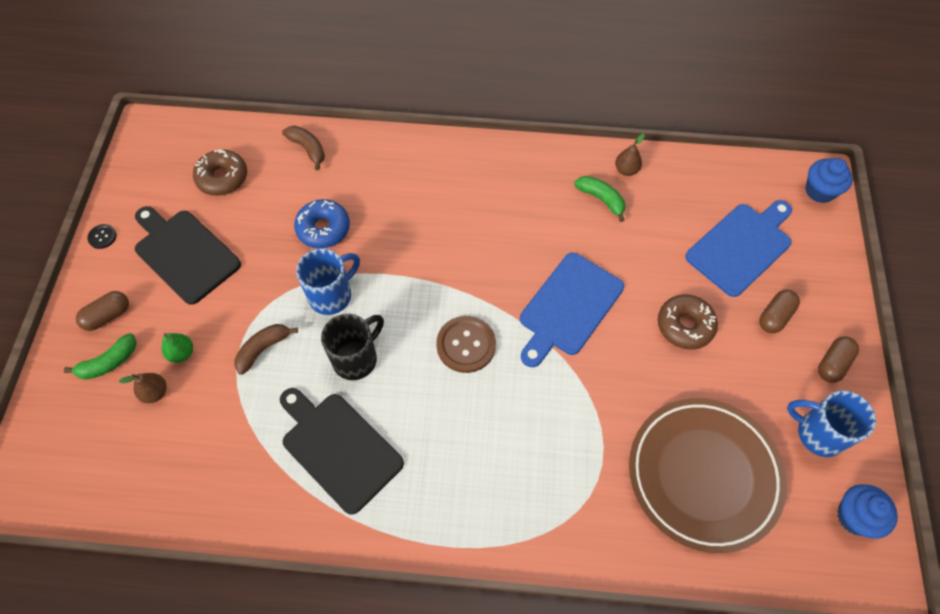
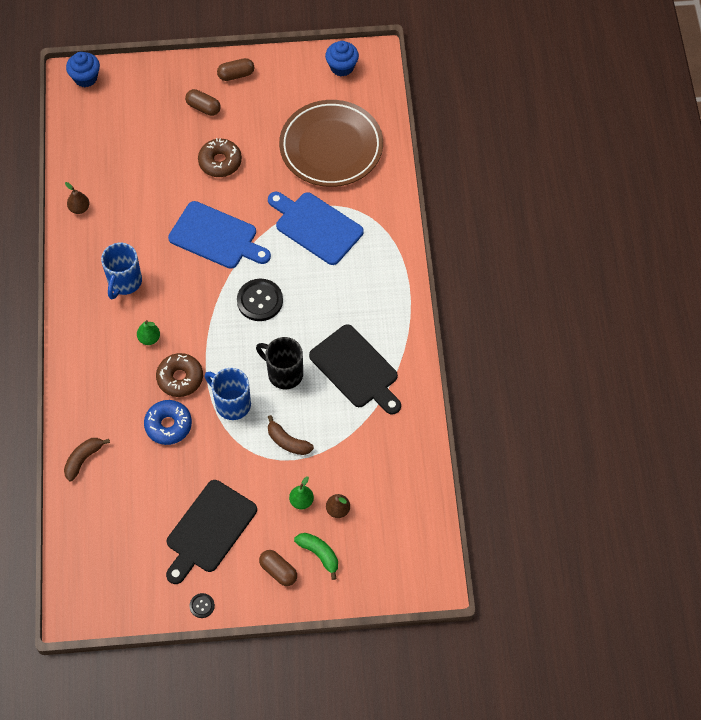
camera: 100 degrees left, 0 degrees up
brown donut [193,149,247,196] -> brown donut moved to [156,353,203,397]
black cutting board [280,388,404,515] -> black cutting board turned 75 degrees counterclockwise [309,324,401,415]
brown button [436,316,496,373] -> black button [237,279,283,321]
green banana [574,176,625,222] -> none
blue cutting board [685,200,792,297] -> blue cutting board moved to [268,192,364,265]
blue mug [787,390,876,457] -> blue mug moved to [101,243,142,299]
brown capsule [818,336,859,383] -> brown capsule turned 45 degrees counterclockwise [217,58,254,81]
none -> green pear [137,320,160,345]

